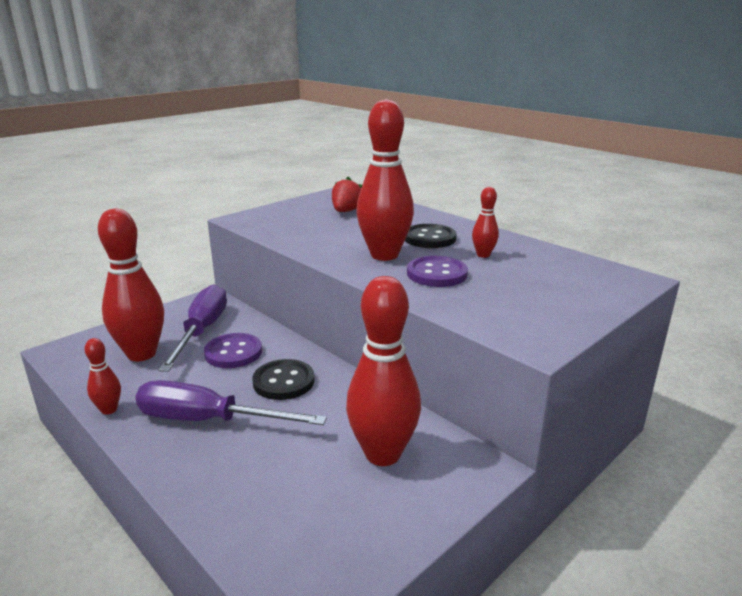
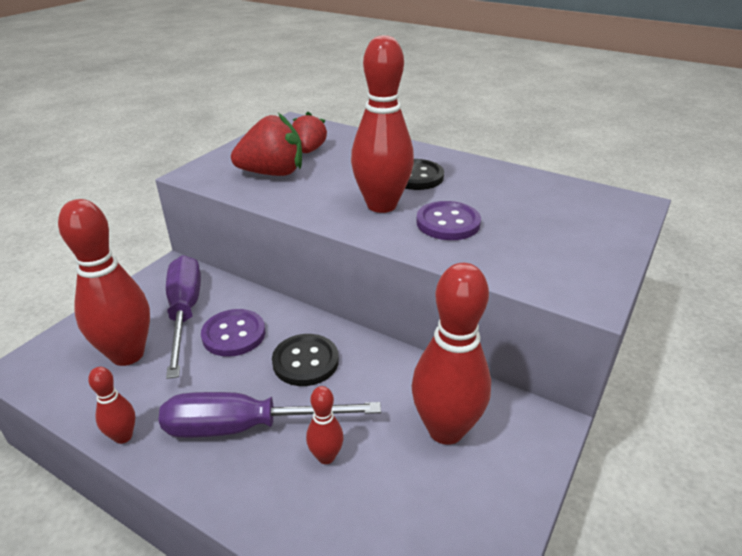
camera: 15 degrees left, 10 degrees up
red bowling pin [472,187,499,258] -> red bowling pin moved to [306,386,344,464]
none -> red strawberry [231,113,302,176]

